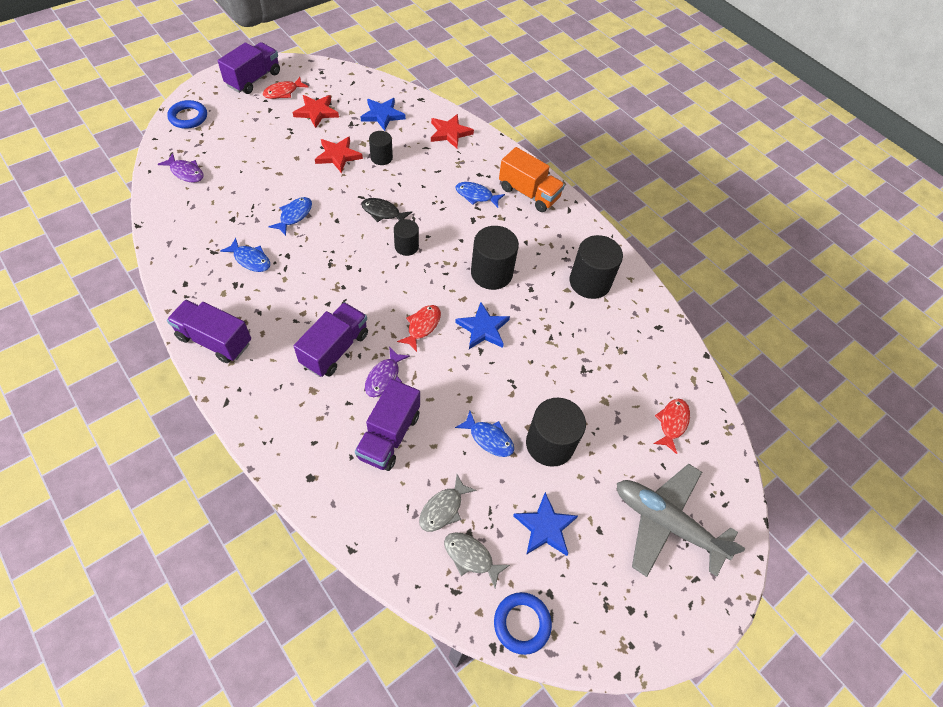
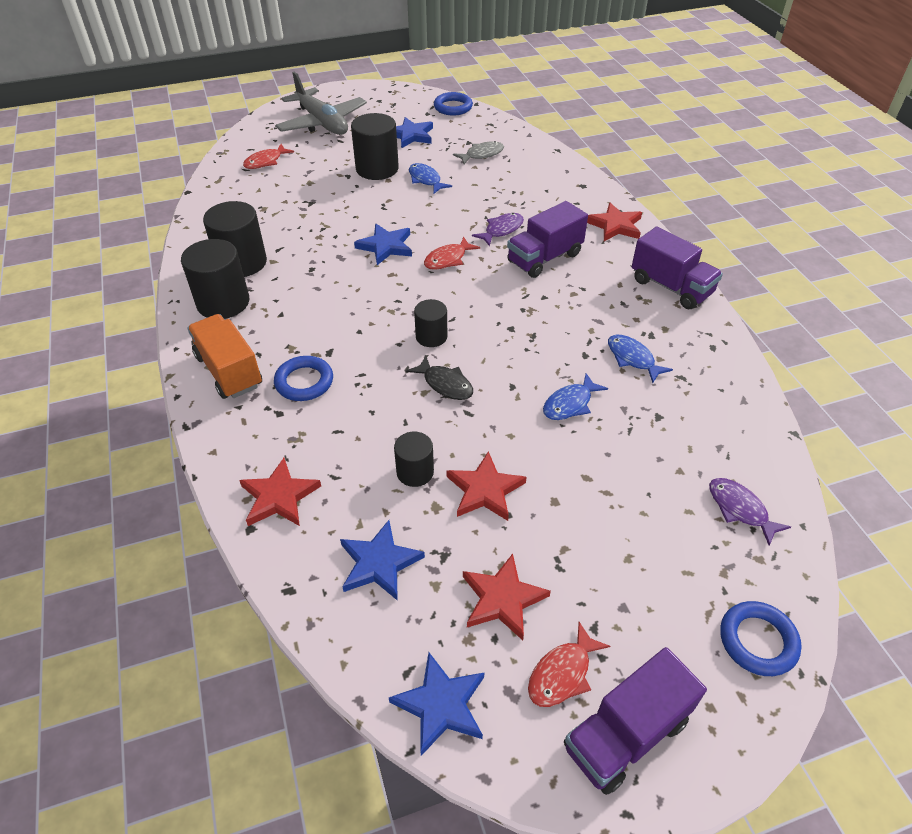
camera: 155 degrees left, 10 degrees down
red fish [263,77,309,99] -> red fish turned 150 degrees clockwise [528,622,610,707]
purple truck [355,379,420,471] -> none
grey fish [444,532,510,588] -> none
blue fish [455,182,505,208] -> blue ring [274,356,333,401]
black cylinder [471,226,519,290] -> black cylinder moved to [181,239,249,319]
none -> blue star [389,652,485,756]
none -> red star [587,203,642,241]

